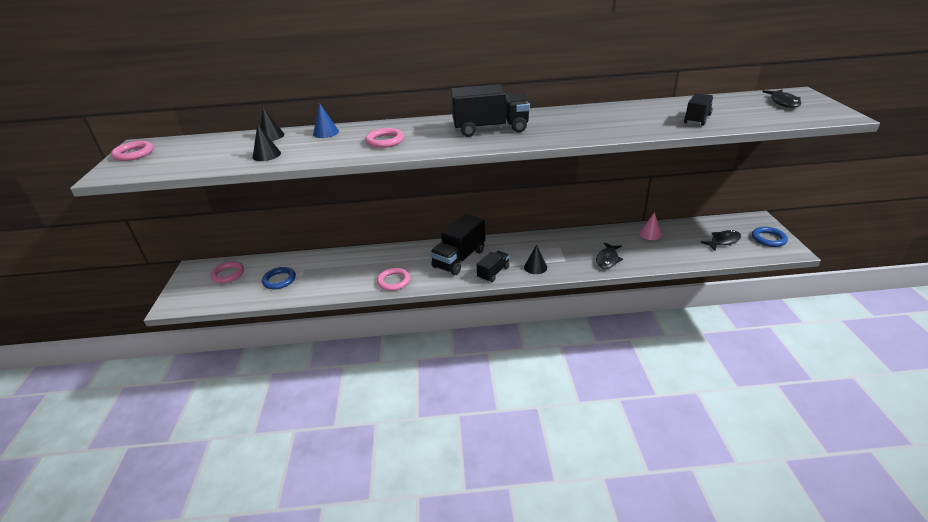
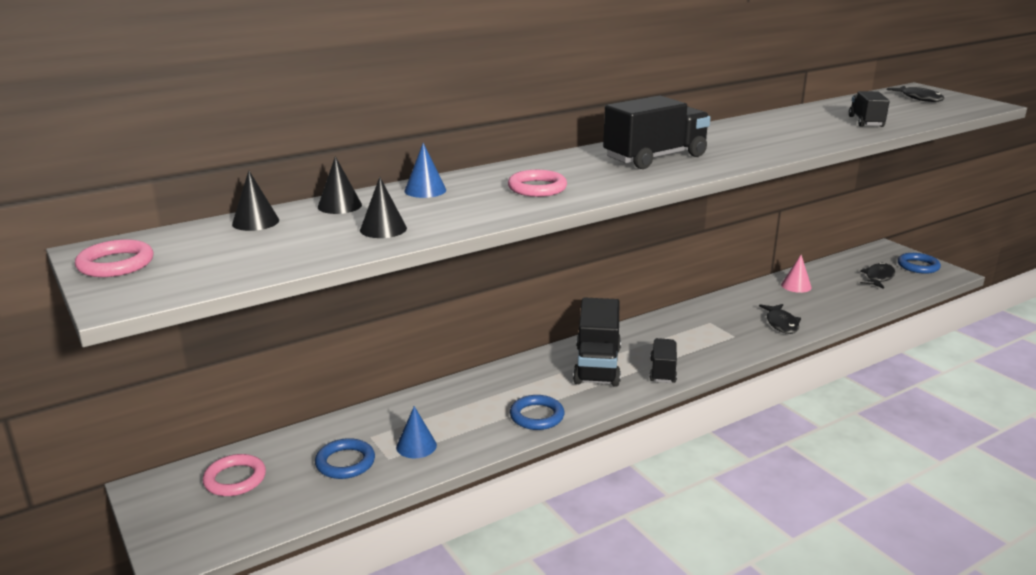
camera: 30 degrees left, 10 degrees down
pink ring [377,268,410,291] -> blue ring [510,395,564,430]
black cone [524,245,547,274] -> black cone moved to [232,171,279,231]
none -> blue cone [396,406,437,458]

